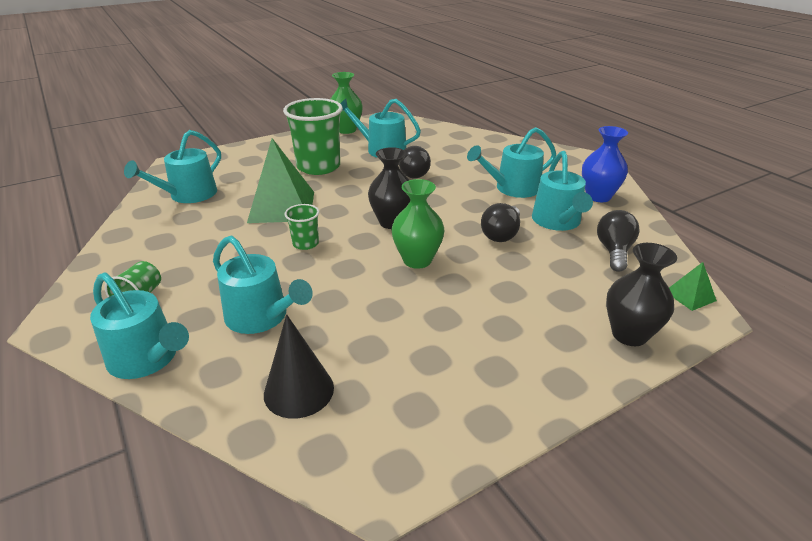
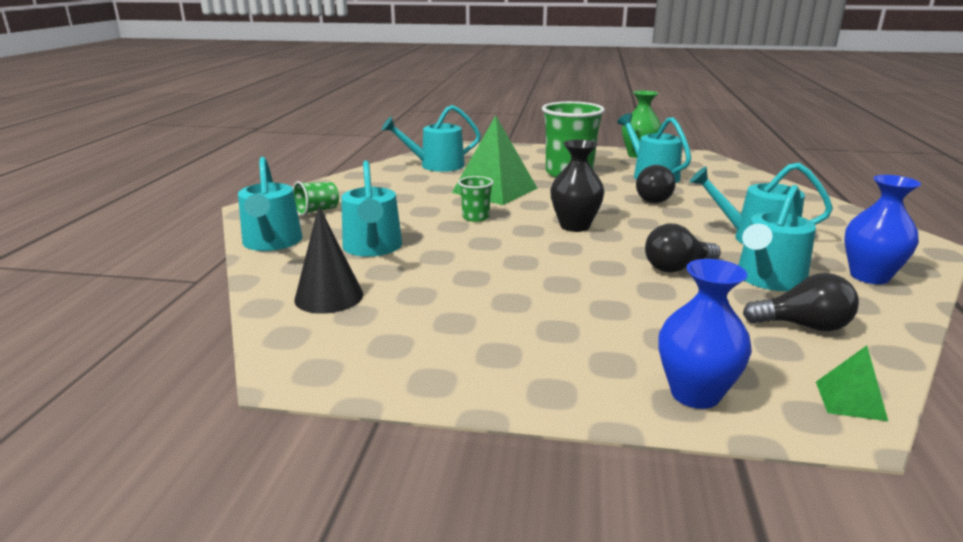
camera: 40 degrees right, 10 degrees down
green vase [392,179,444,269] -> none
black light bulb [597,210,640,271] -> black light bulb turned 45 degrees clockwise [743,273,859,331]
black vase [606,243,677,346] -> blue vase [658,259,752,409]

